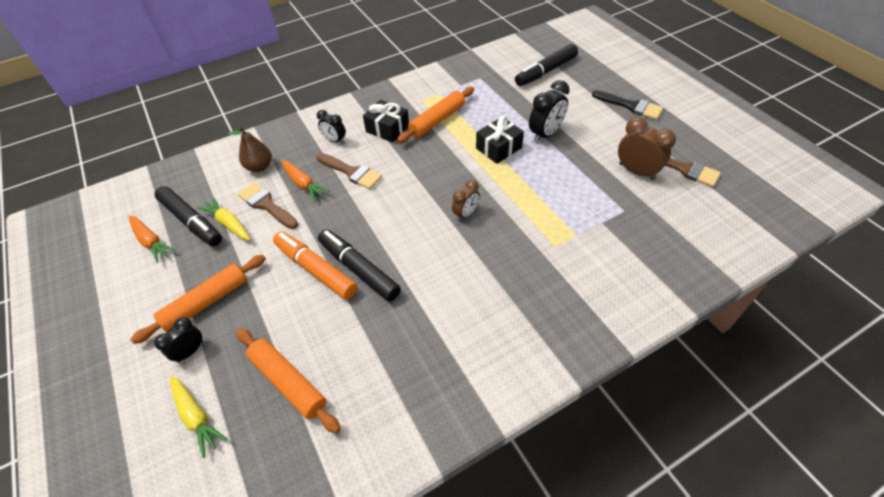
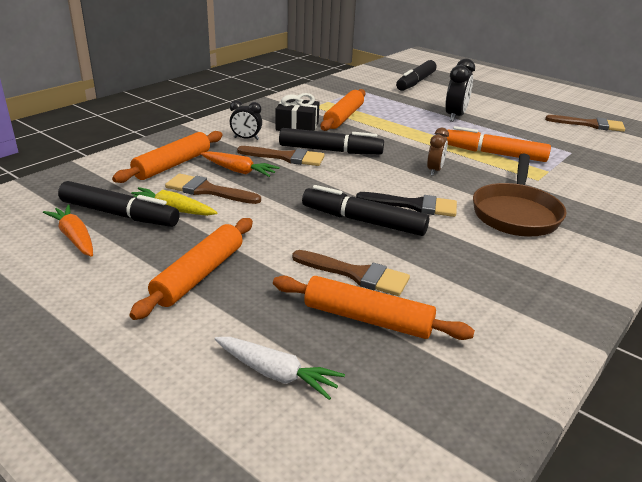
camera: 25 degrees left, 20 degrees down
orange carrot [129,215,175,263] -> orange carrot turned 150 degrees counterclockwise [43,204,93,257]
black clock [154,317,203,363] -> none
yellow carrot [170,376,227,458] -> white carrot [214,337,345,400]
brown pear [228,127,272,172] -> orange rolling pin [112,131,223,183]
orange marker [273,231,357,299] -> orange marker moved to [446,126,551,162]
black gift [476,116,524,164] -> none
black brush [592,90,663,120] -> black brush moved to [356,192,457,217]
brown clock [618,117,676,180] -> none
none -> black marker [279,128,384,154]
none -> brown brush [292,250,410,296]
none -> brown pan [473,153,567,237]

